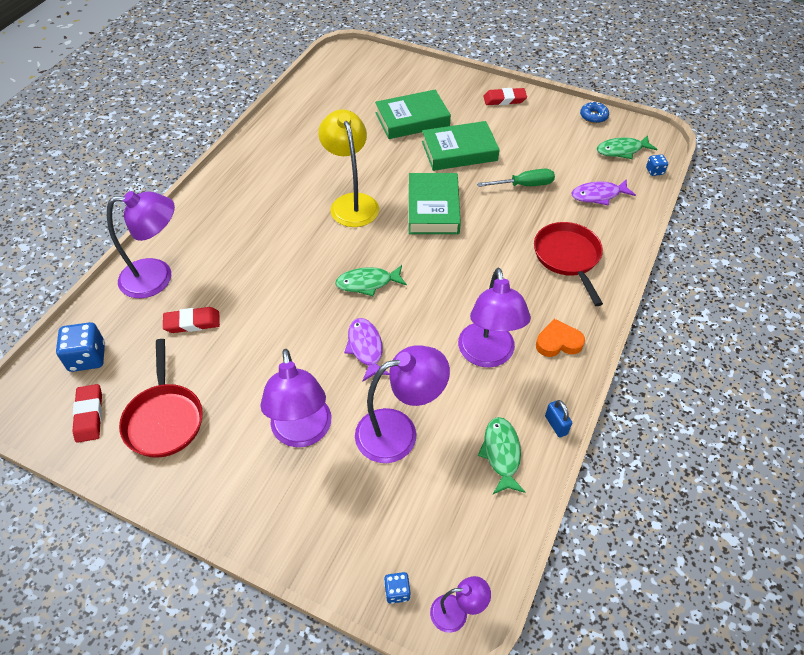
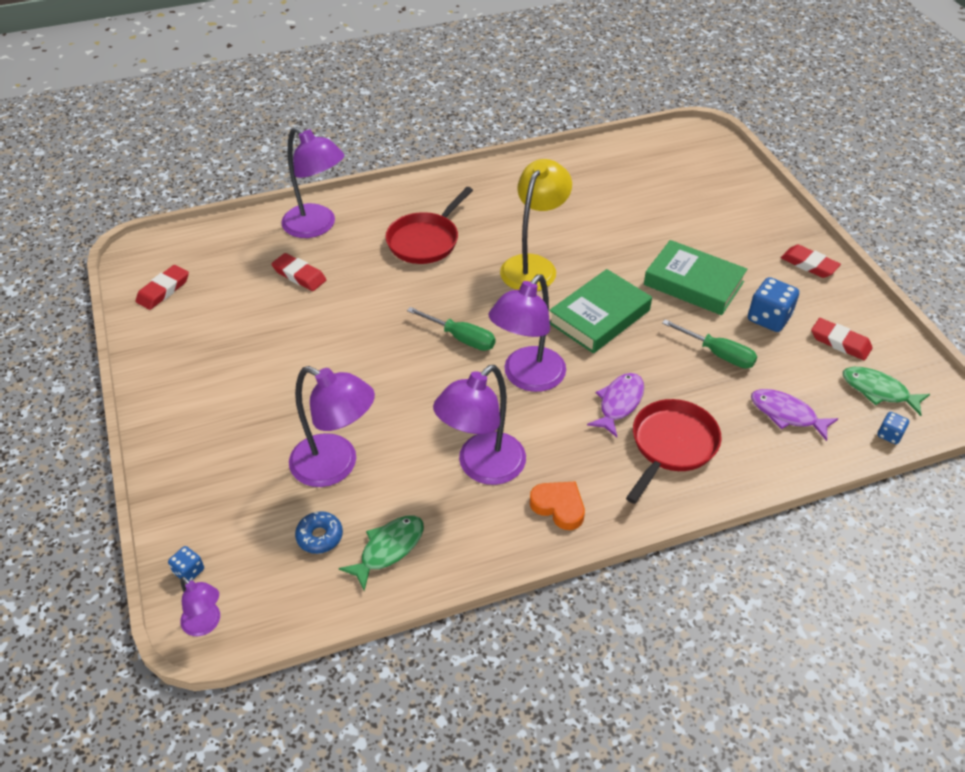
camera: 45 degrees right, 5 degrees down
blue dice [56,322,105,372] -> blue dice moved to [748,277,799,332]
red pan [119,339,203,458] -> red pan moved to [385,187,473,264]
purple lamp [260,349,331,447] -> purple lamp moved to [489,274,566,392]
green fish [335,265,407,296] -> green screwdriver [407,307,496,351]
purple fish [344,318,389,382] -> purple fish moved to [587,373,644,437]
green book [375,90,451,139] -> none
blue padlock [545,400,572,438] -> none
blue donut [580,102,609,123] -> blue donut moved to [295,511,343,554]
none -> red eraser [811,318,873,361]

